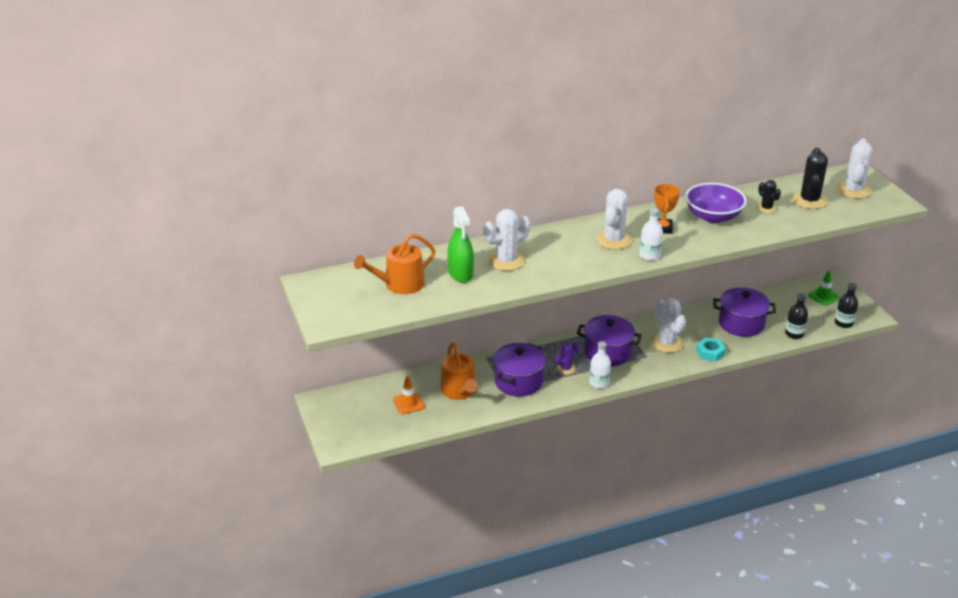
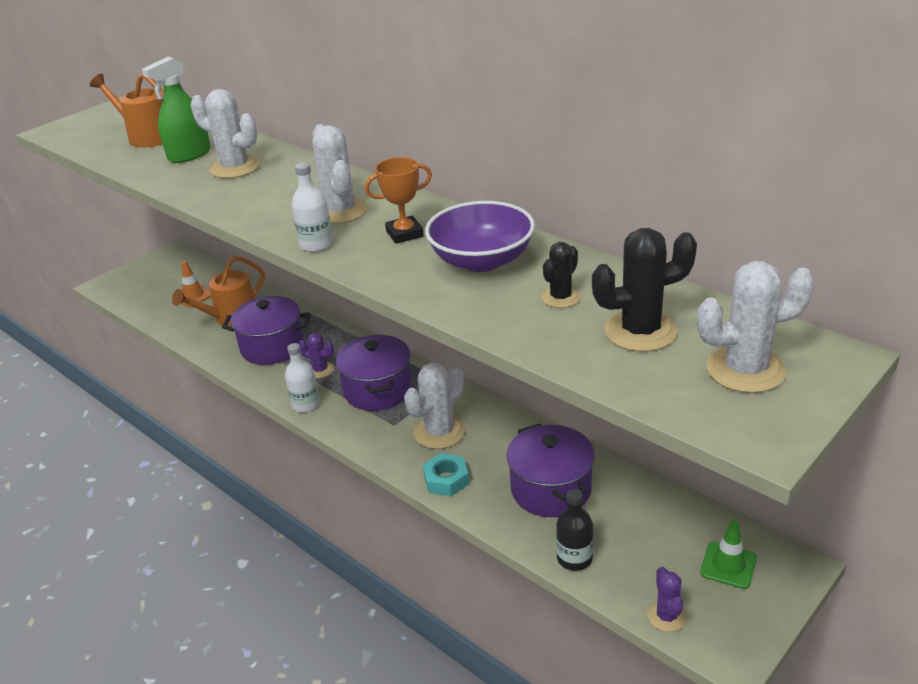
camera: 65 degrees right, 0 degrees up
white cactus [596,189,632,249] -> white cactus turned 75 degrees clockwise [312,124,368,224]
black bottle [835,283,858,328] -> purple cactus [647,567,687,632]

